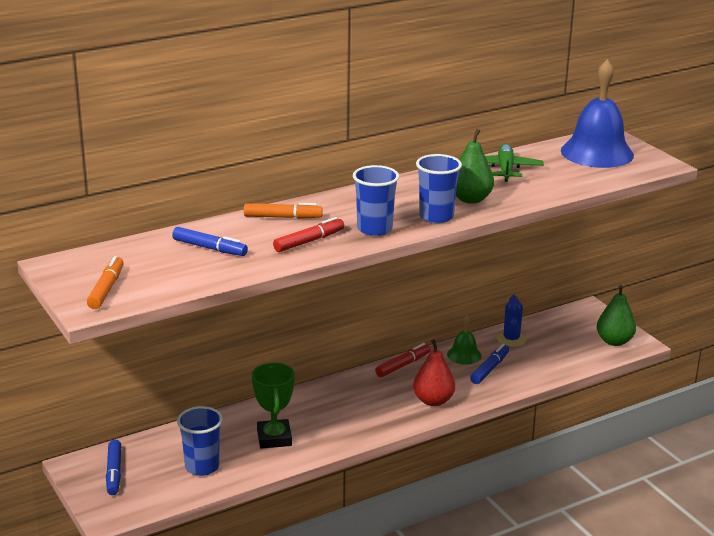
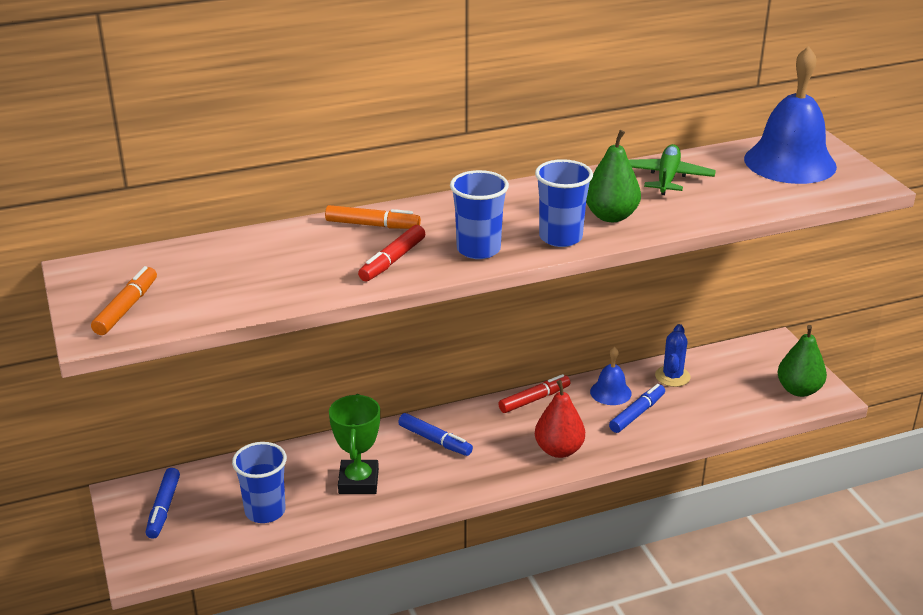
camera: 10 degrees right, 5 degrees up
blue marker [172,227,248,256] -> blue marker moved to [398,413,473,456]
red marker [273,217,344,252] -> red marker turned 150 degrees clockwise [358,225,425,282]
green bell [447,315,482,365] -> blue bell [590,347,632,405]

